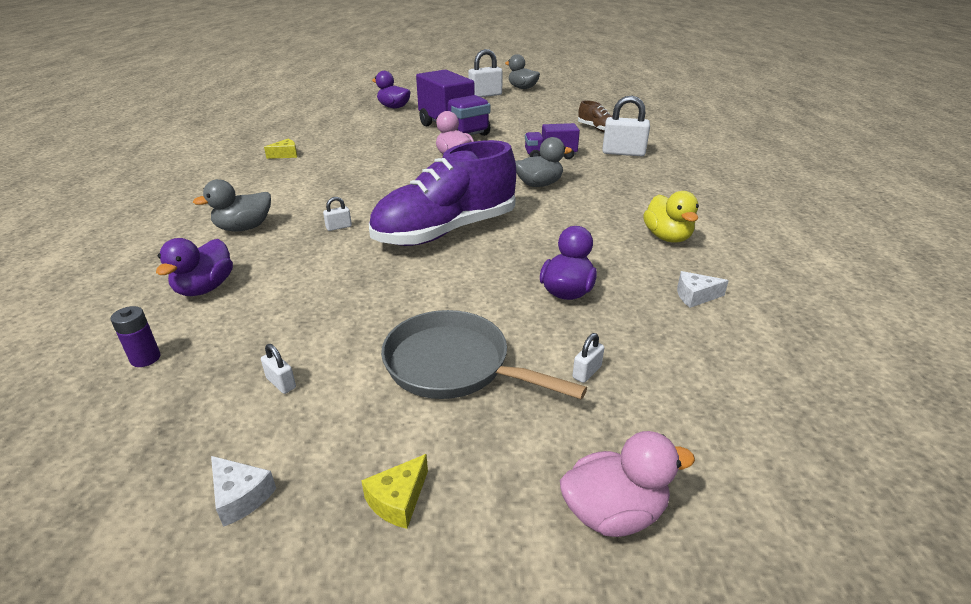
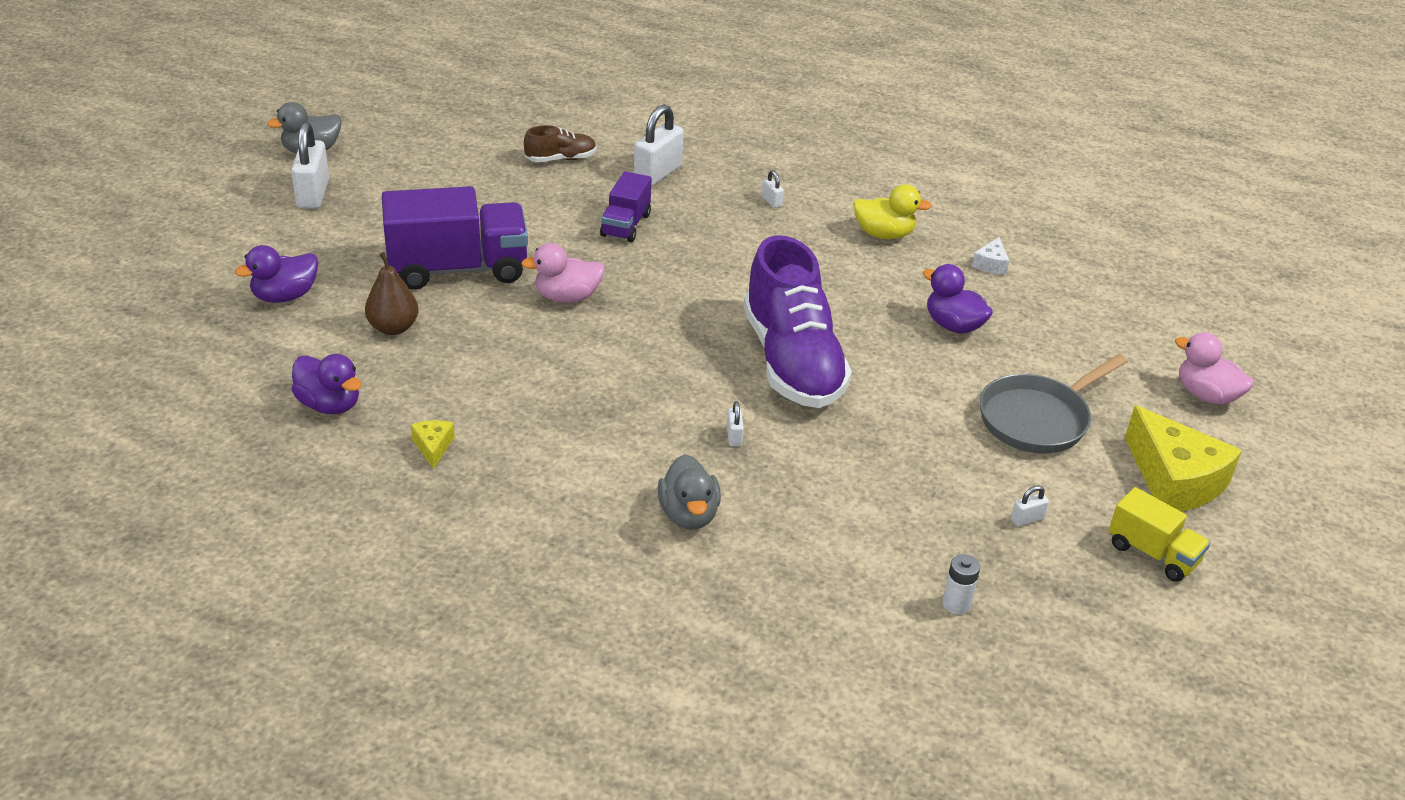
camera: 70 degrees left, 5 degrees up
purple battery [110,306,161,367] -> white battery [942,554,980,615]
purple duck [156,238,233,296] -> purple duck moved to [292,354,362,414]
white cheese [211,456,276,527] -> yellow truck [1109,487,1210,582]
yellow cheese [361,454,428,529] -> yellow cheese [1125,405,1242,512], size x2.25
grey duck [515,137,572,187] -> none
pink duck [560,431,695,537] -> pink duck turned 60 degrees counterclockwise [1175,332,1254,405]
white padlock [572,333,604,383] -> white padlock moved to [761,170,784,208]
none -> brown pear [365,252,419,335]

